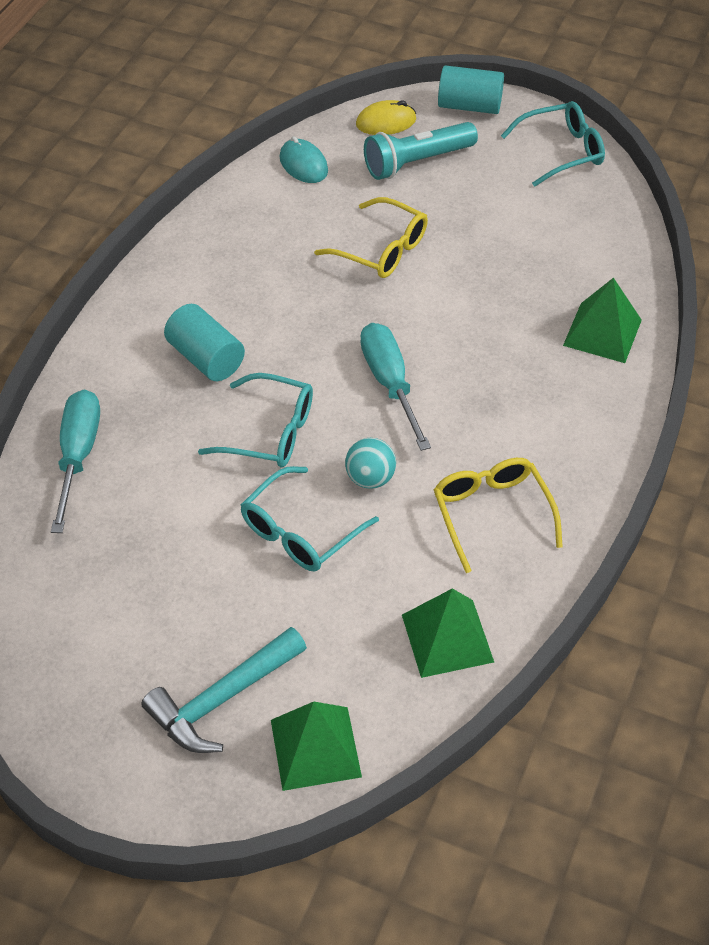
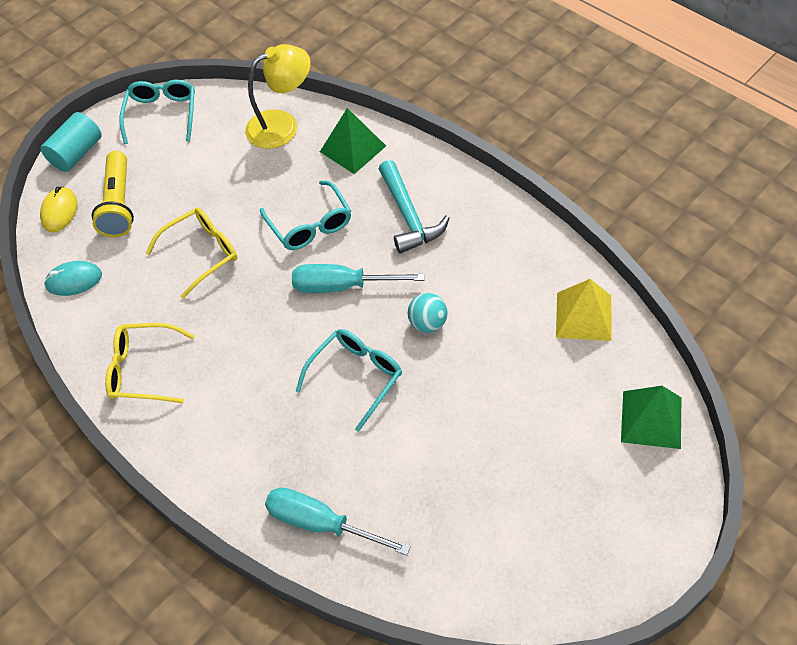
camera: 65 degrees left, 5 degrees up
turquoise hammer [141,627,307,753] -> turquoise hammer moved to [379,160,450,254]
turquoise cylinder [164,304,245,381] -> none
turquoise glasses [241,466,379,572] -> turquoise glasses moved to [260,181,351,250]
turquoise flashlight [364,122,478,180] -> yellow flashlight [92,151,134,237]
green pyramid [402,588,494,678] -> yellow pyramid [556,279,612,341]
yellow glasses [434,458,563,573] -> yellow glasses moved to [105,323,195,403]
none -> yellow lamp [245,44,311,149]

